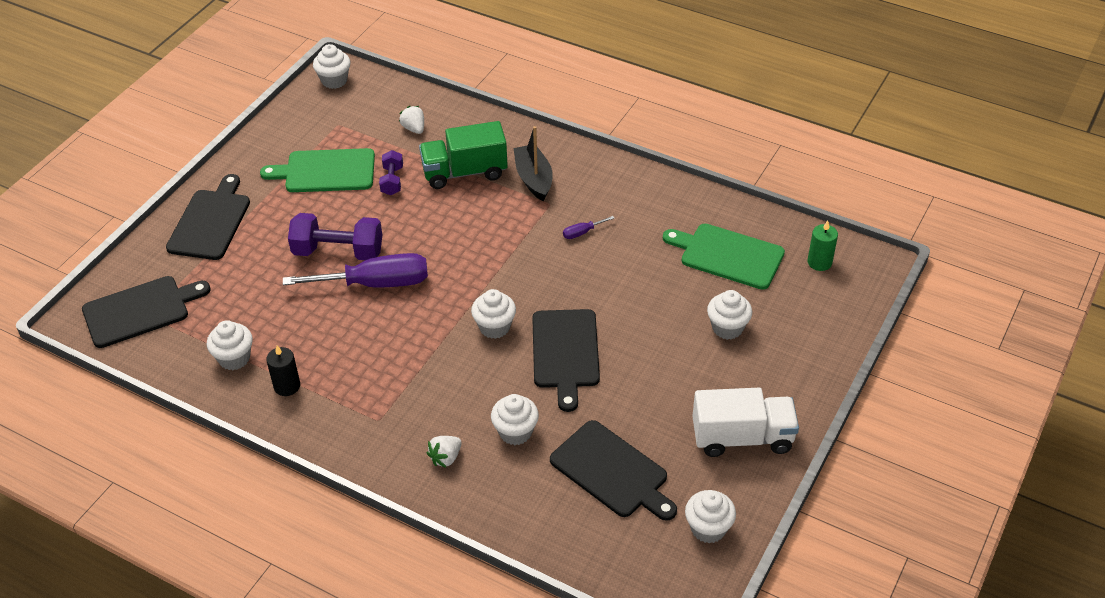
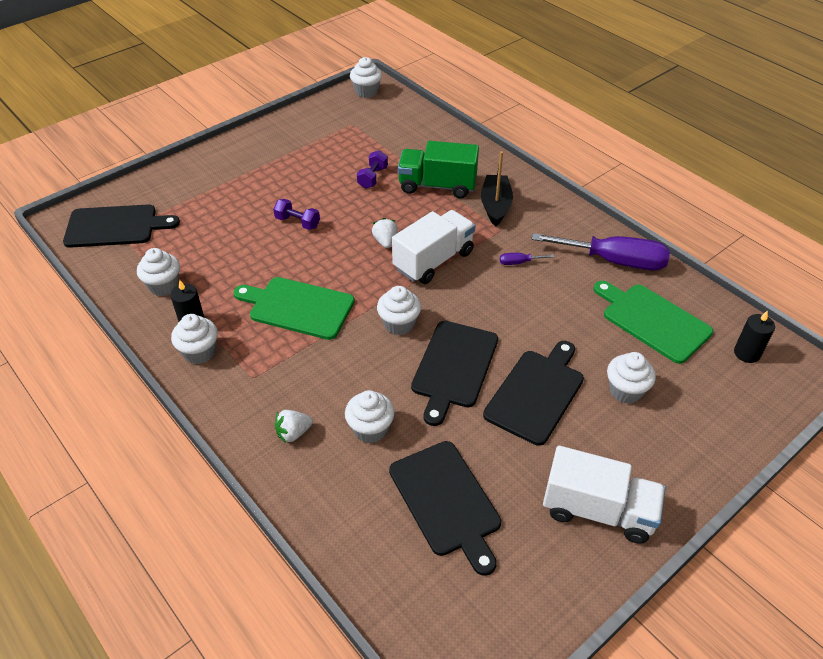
camera: 20 degrees right, 0 degrees up
black cutting board [166,174,250,260] -> black cutting board moved to [483,341,584,446]
green cutting board [260,148,375,192] -> green cutting board moved to [233,277,355,340]
purple screwdriver [283,253,428,288] -> purple screwdriver moved to [531,233,670,270]
purple dumbbell [288,213,382,260] -> purple dumbbell [273,199,320,230], size x0.55
white strawberry [399,106,424,134] -> white strawberry moved to [372,218,398,248]
white cupcake [685,490,736,543] -> white cupcake moved to [171,314,218,364]
green candle [807,220,838,271] -> black candle [734,310,775,363]
none -> white truck [392,210,475,284]

